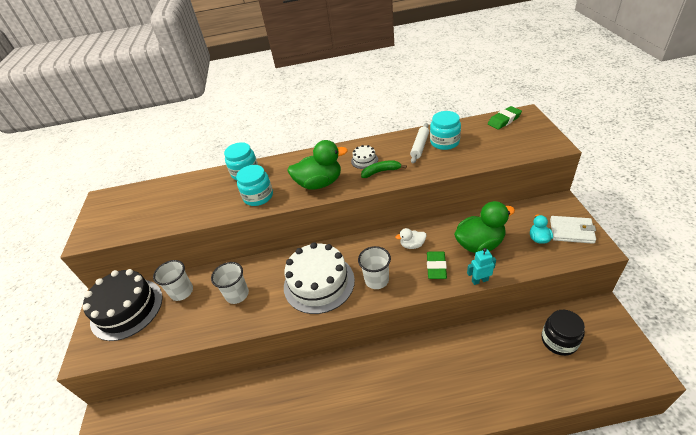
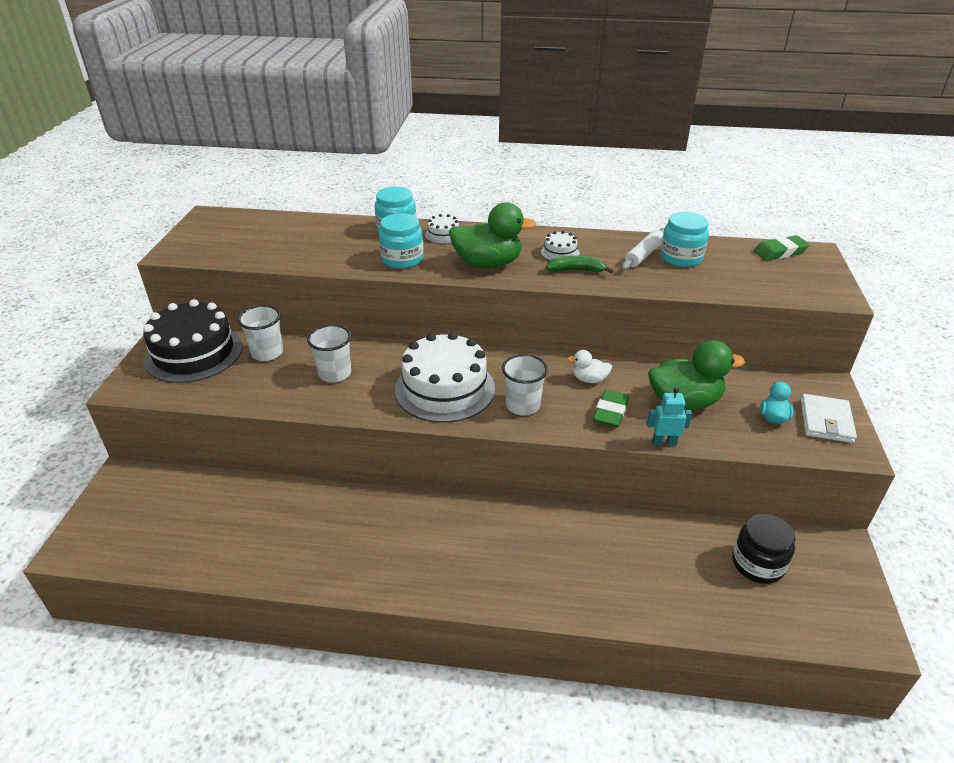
camera: 10 degrees right, 5 degrees down
white wallet [550,216,596,244] -> white wallet turned 75 degrees clockwise [801,394,857,443]
none -> white cake [425,214,459,244]

